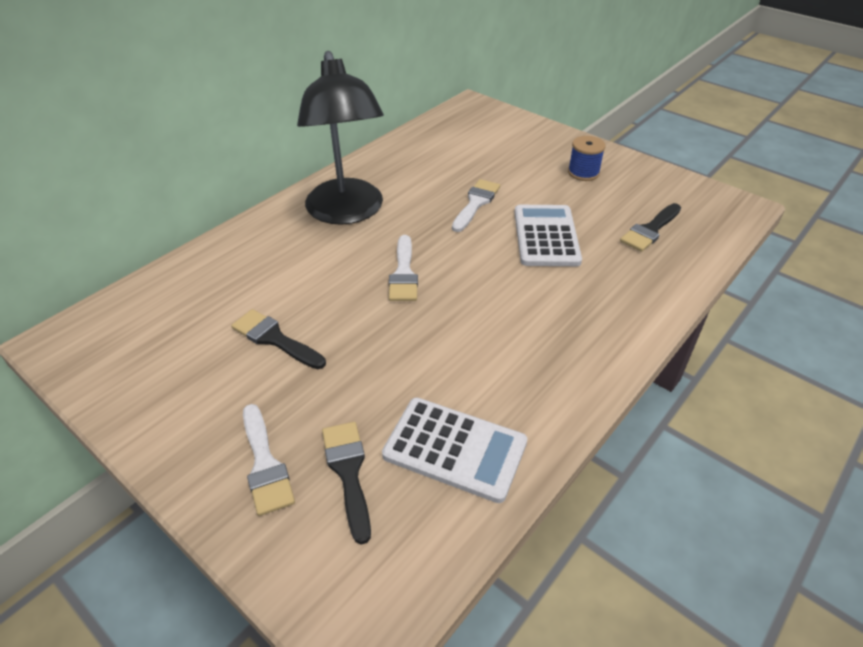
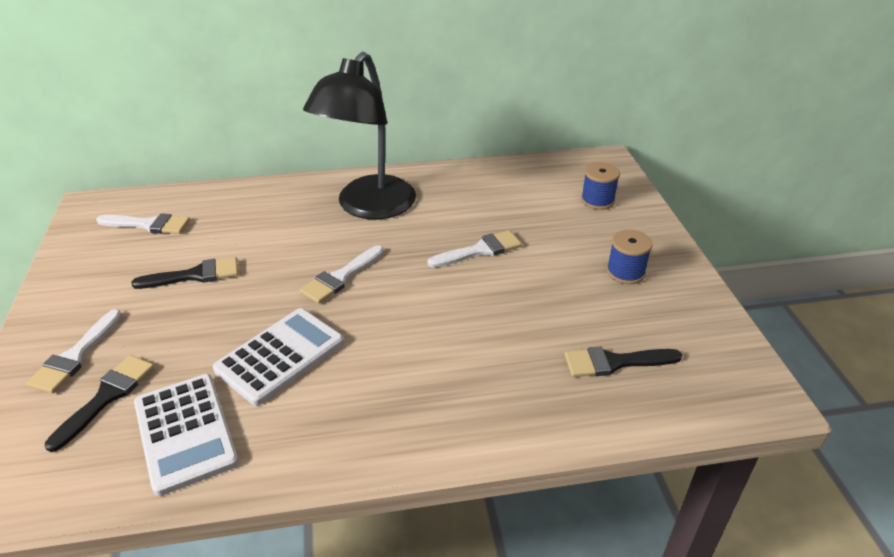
camera: 40 degrees right, 5 degrees down
black brush [231,309,326,369] -> black brush turned 90 degrees clockwise [131,257,238,289]
white calculator [514,205,582,266] -> white calculator moved to [213,308,344,406]
none -> white brush [96,213,190,234]
none -> blue spool [581,162,620,210]

